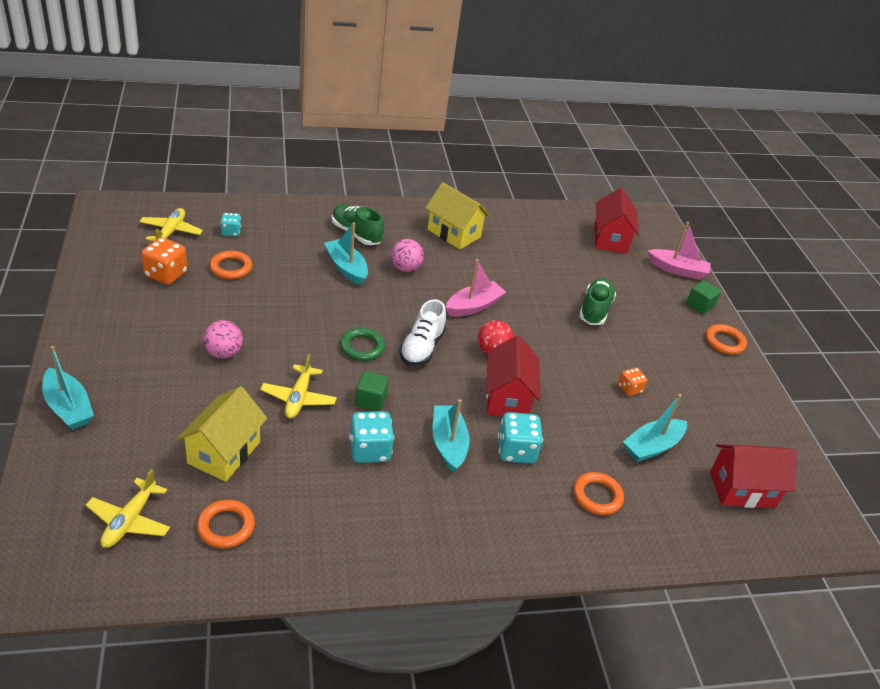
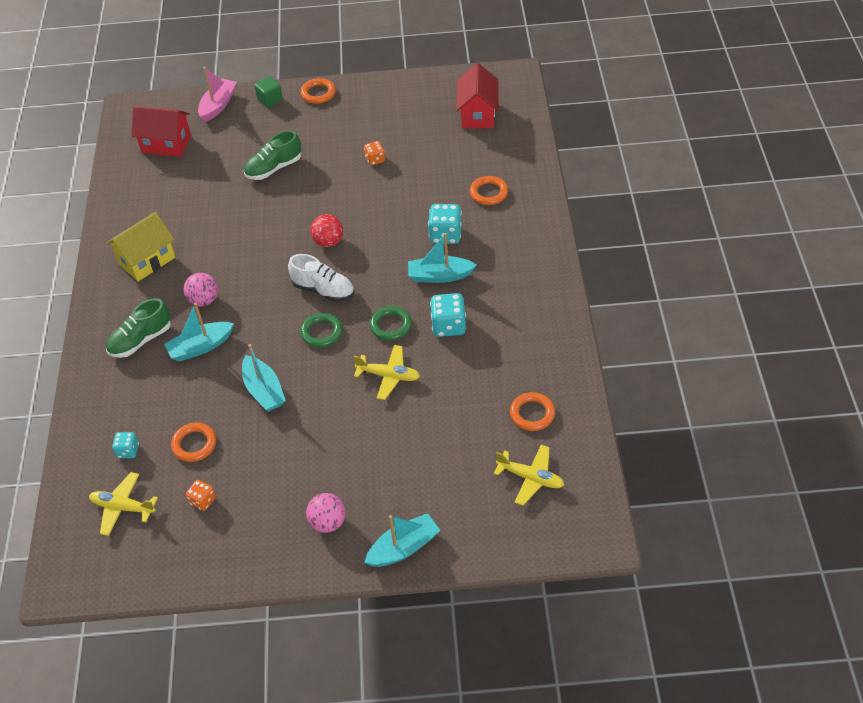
camera: 75 degrees left, 10 degrees up
orange dice [141,237,187,285] -> orange dice [186,480,216,511], size x0.59
yellow house [177,386,267,482] -> none
pink ball [203,320,243,358] -> pink ball moved to [306,493,346,533]
green cube [355,371,389,411] -> green ring [370,306,412,341]
pink boat [446,259,506,317] -> none
red house [486,335,541,417] -> none
green shoe [579,278,616,325] -> green shoe turned 60 degrees counterclockwise [244,130,301,180]
turquoise boat [623,394,687,462] -> turquoise boat moved to [242,344,286,411]

